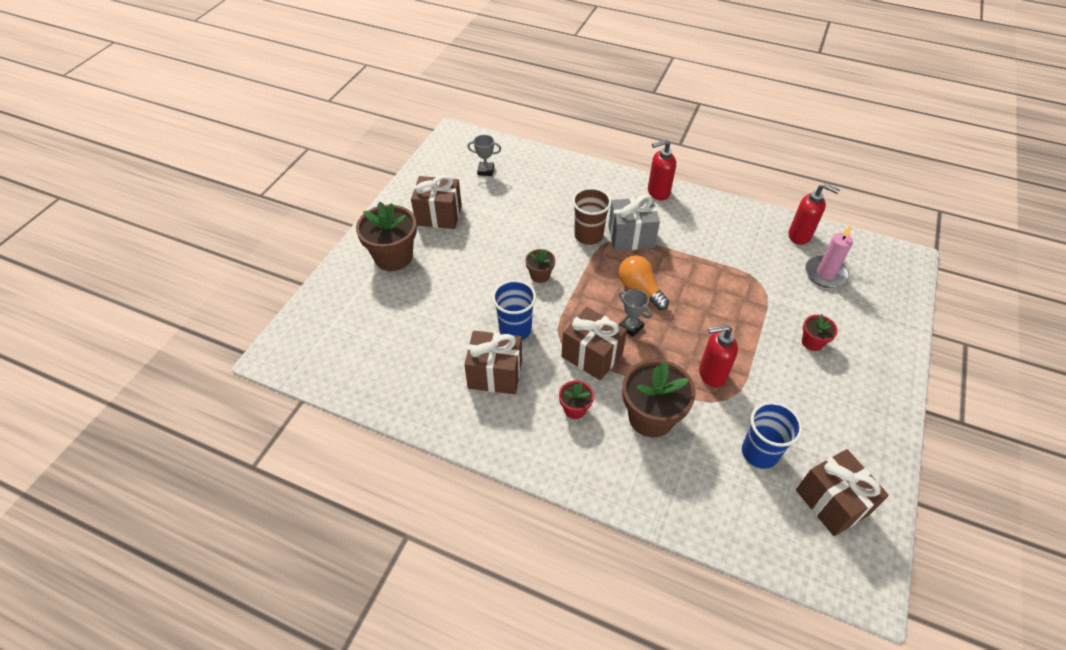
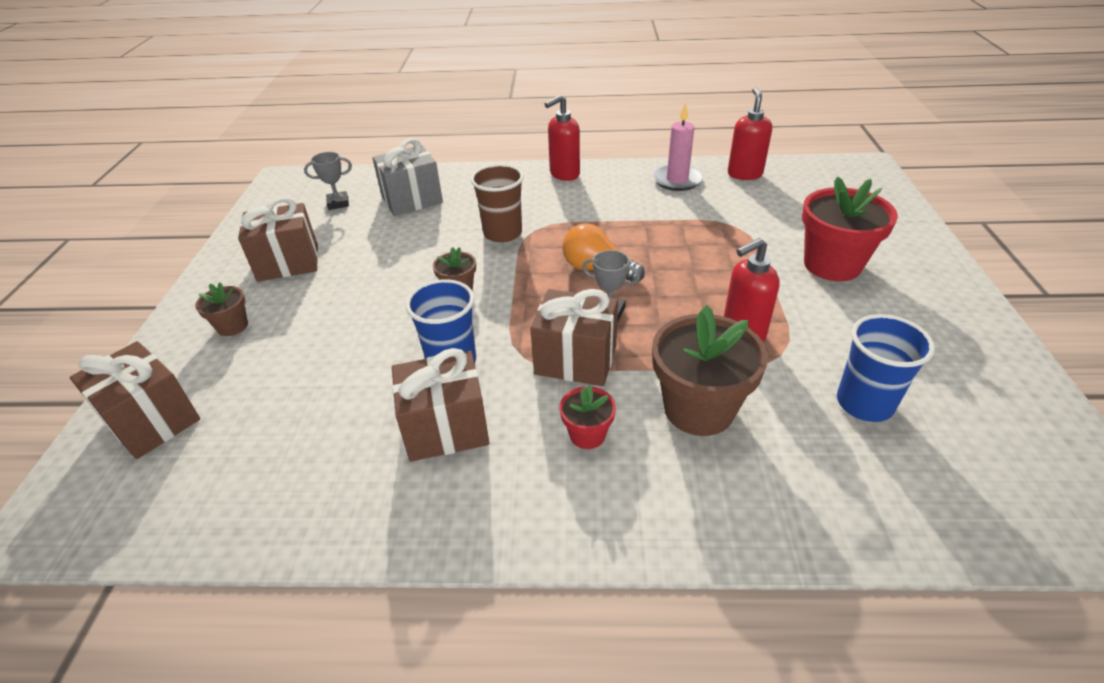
camera: 20 degrees left, 10 degrees down
brown flower pot [356,202,417,271] -> brown flower pot [195,282,248,336], size x0.50
grey gift [608,195,660,251] -> grey gift moved to [372,138,443,216]
red soap dispenser [789,183,840,245] -> red soap dispenser turned 90 degrees counterclockwise [728,87,772,180]
brown gift [796,449,889,536] -> brown gift moved to [70,341,200,459]
red flower pot [802,314,838,351] -> red flower pot [802,177,898,281], size x1.98
pink candle [805,225,853,288] -> pink candle moved to [653,103,703,191]

